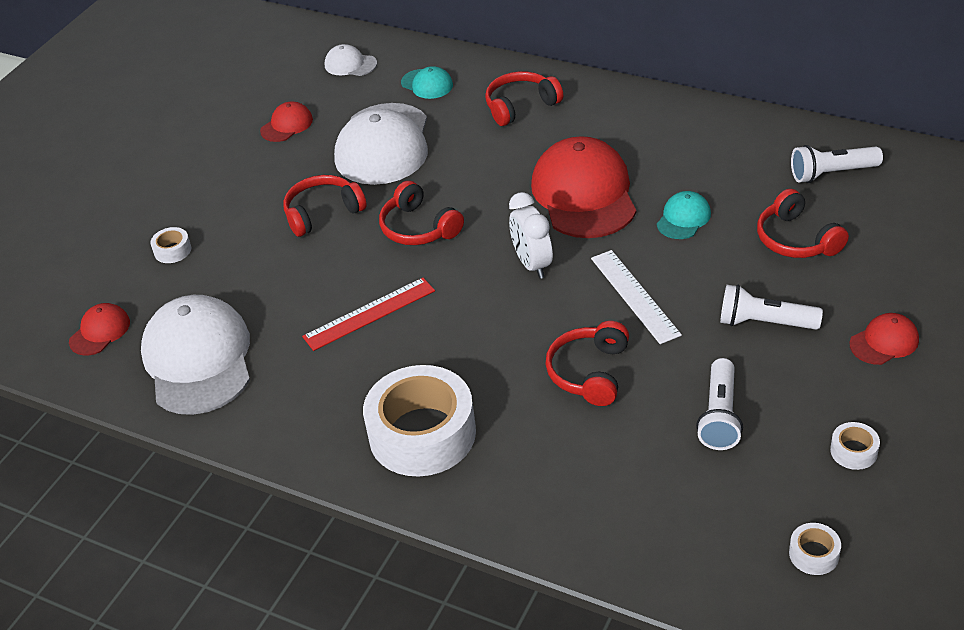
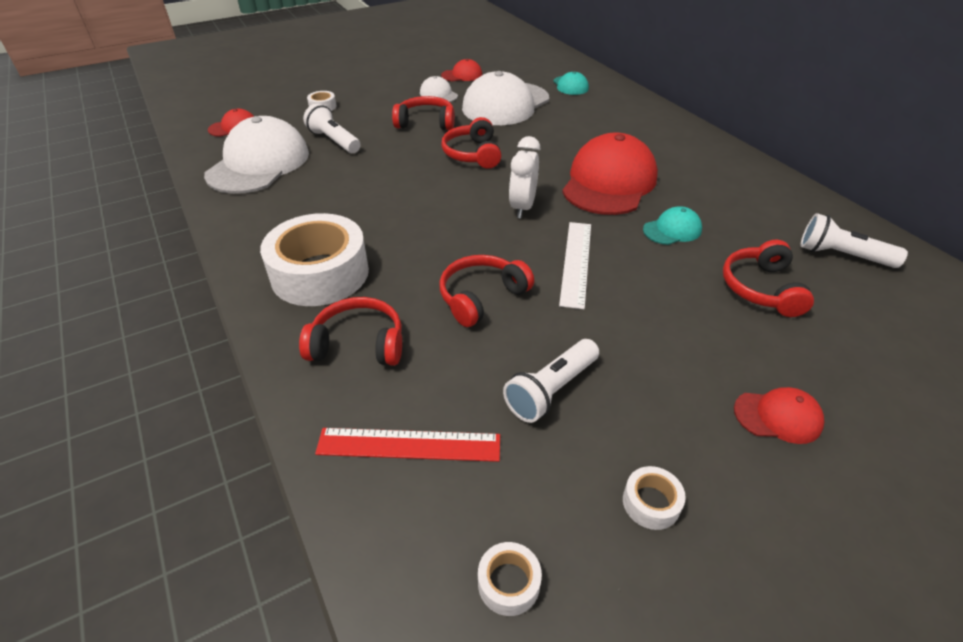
camera: 30 degrees right, 0 degrees up
red ruler [302,278,435,351] -> red ruler moved to [315,428,500,462]
white cap [325,44,377,76] -> white cap moved to [420,76,458,102]
red headphones [485,71,563,126] -> red headphones moved to [299,297,402,366]
white flashlight [720,285,823,330] -> white flashlight moved to [303,103,361,153]

